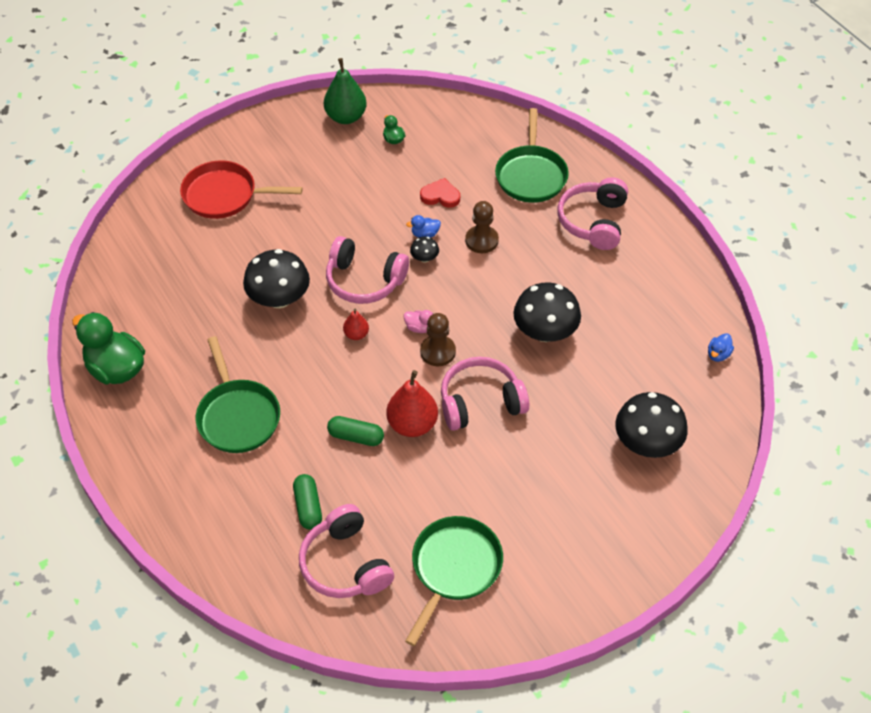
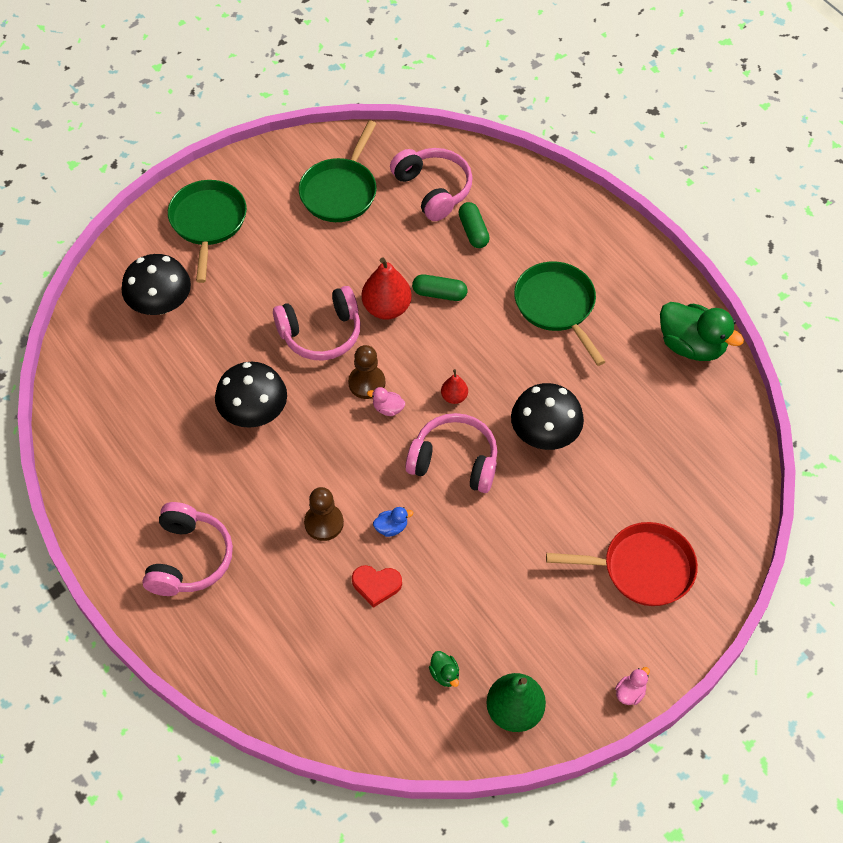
camera: 175 degrees right, 5 degrees up
black mushroom [410,237,439,263] -> none
green pan [495,108,569,203] -> green pan moved to [168,180,247,283]
blue duck [708,333,734,362] -> none
none -> pink duck [615,667,650,705]

